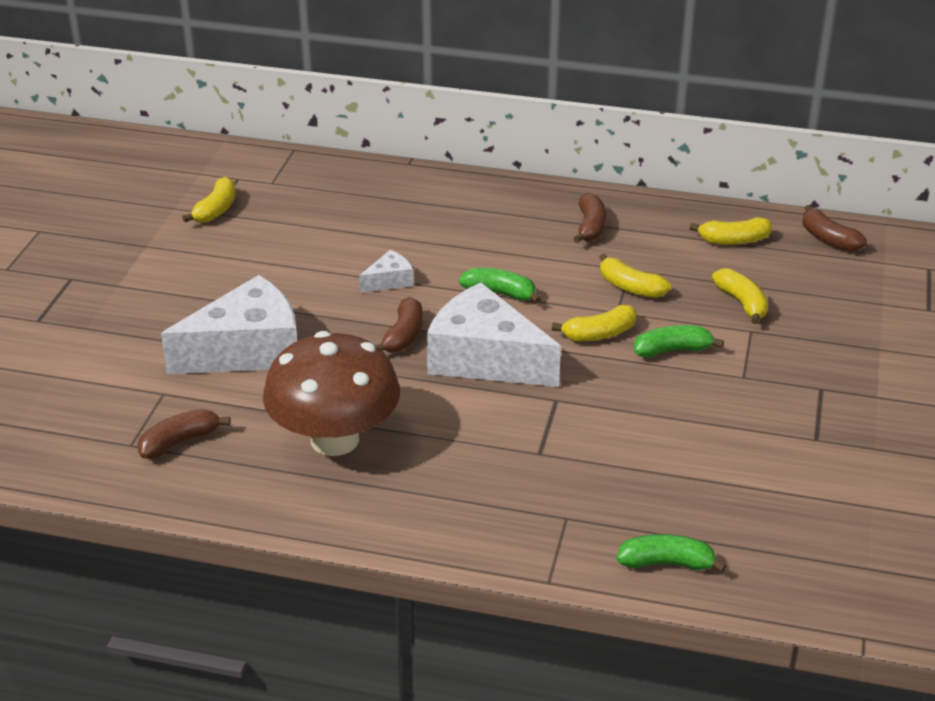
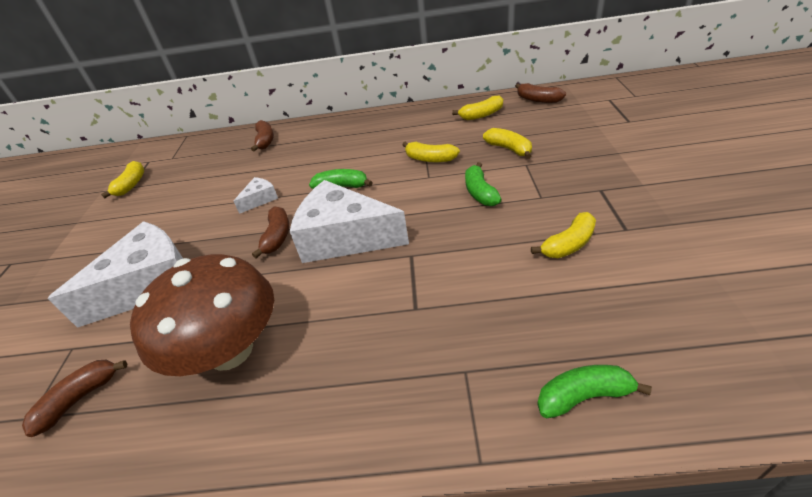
camera: 10 degrees left, 5 degrees up
yellow banana [552,305,637,341] -> yellow banana moved to [531,212,596,258]
brown banana [573,193,606,243] -> brown banana moved to [251,120,274,152]
green banana [634,325,724,358] -> green banana turned 75 degrees counterclockwise [465,162,502,206]

